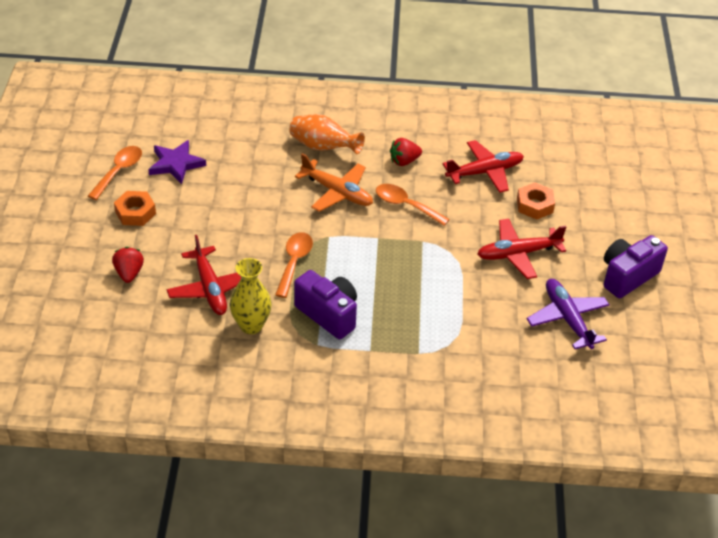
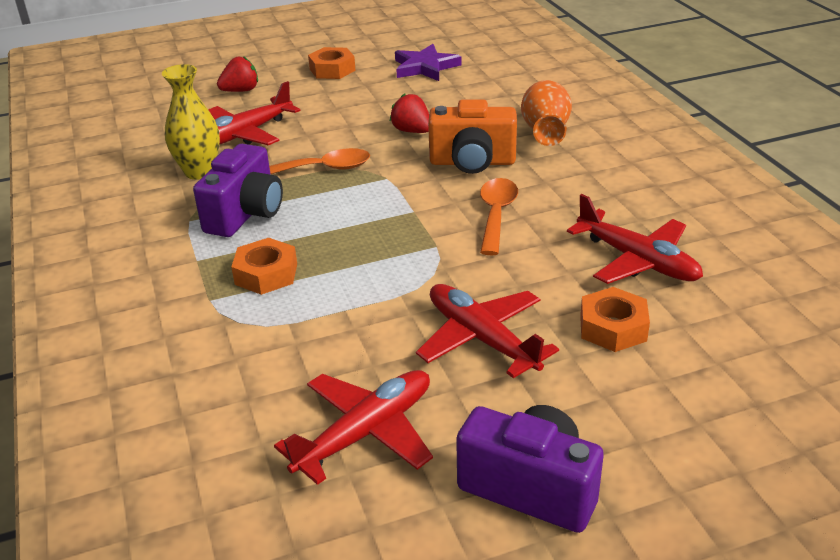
camera: 70 degrees right, 10 degrees down
orange spoon [88,146,142,200] -> none
orange plane [295,153,373,212] -> orange camera [428,99,517,174]
red strawberry [390,138,422,166] -> red strawberry moved to [390,93,429,133]
purple plane [527,279,610,349] -> red plane [274,370,433,485]
none -> orange nut [231,238,297,295]

